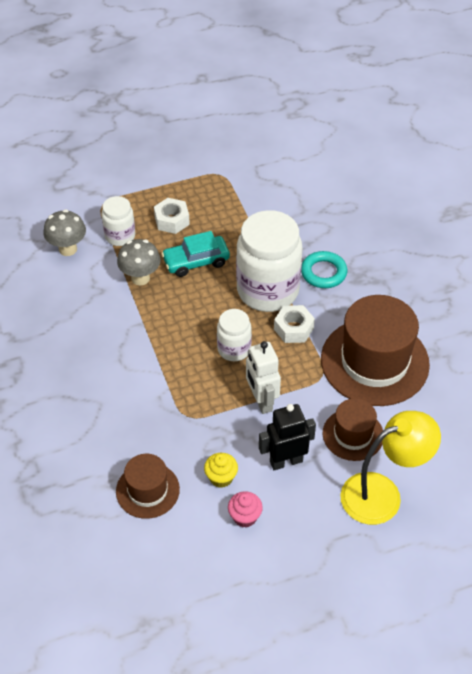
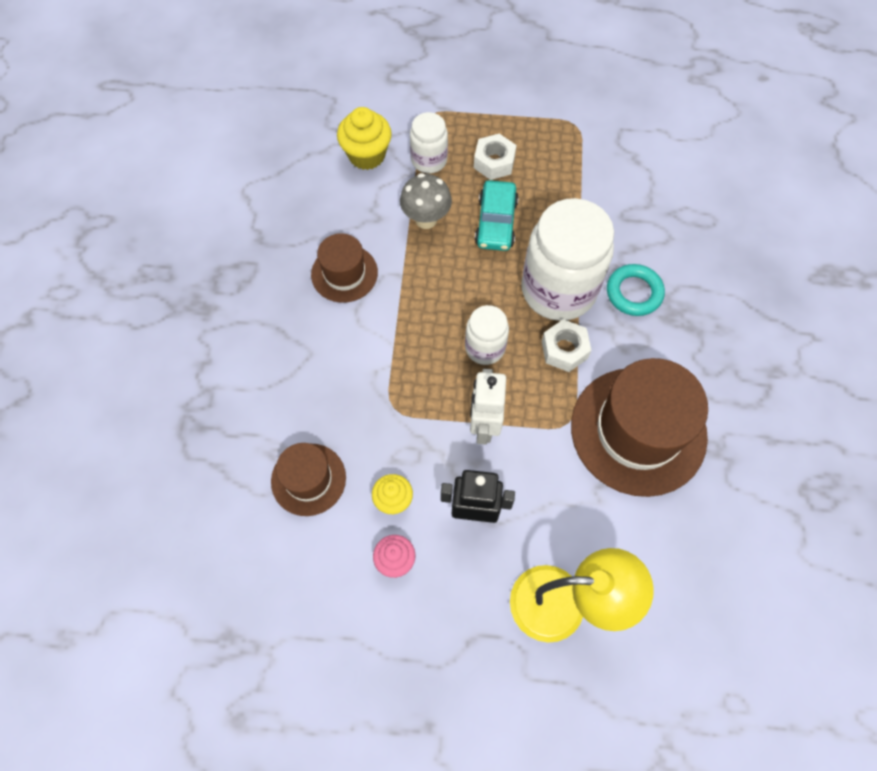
camera: 25 degrees right, 15 degrees up
grey mushroom [44,209,86,256] -> yellow cupcake [337,107,392,170]
turquoise car [161,231,230,277] -> turquoise car turned 90 degrees counterclockwise [475,180,519,251]
brown hat [322,398,383,461] -> brown hat moved to [311,233,378,303]

